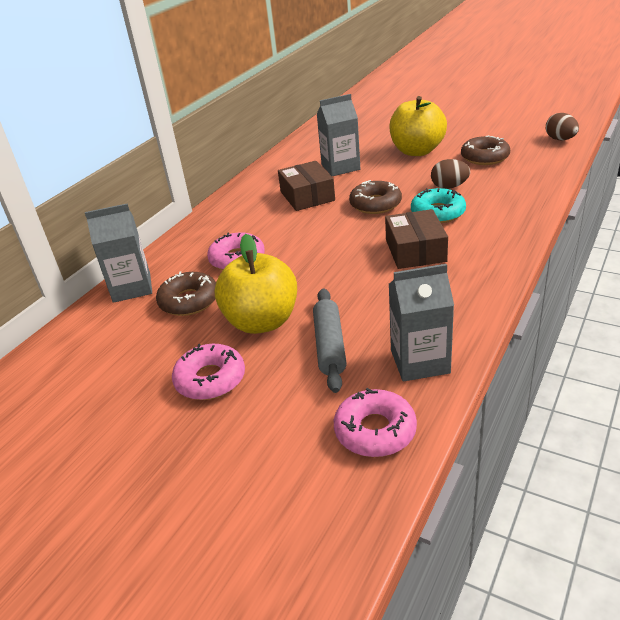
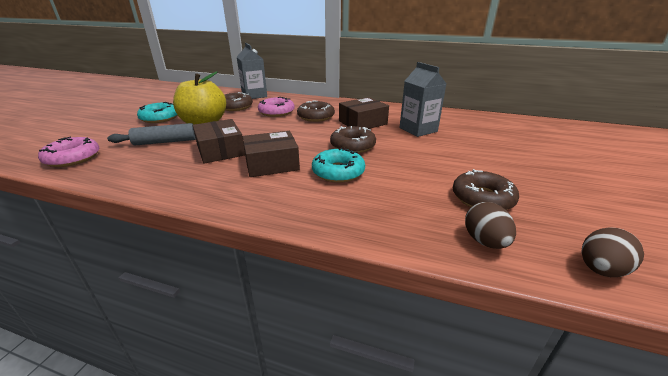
camera: 75 degrees right, 5 degrees down
pink donut [172,344,245,400] -> turquoise donut [137,102,177,123]
yellow apple [389,96,447,156] -> none
grey carton [389,264,454,381] -> none
brown egg [431,159,470,189] -> brown egg moved to [465,202,516,249]
none -> brown box [193,119,245,164]
none -> brown donut [297,100,335,122]

